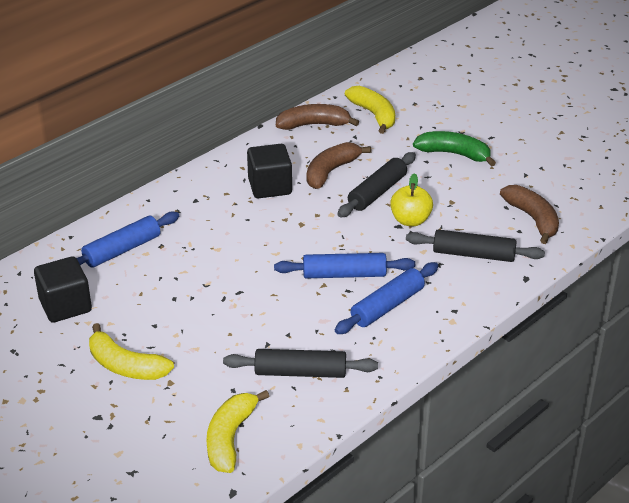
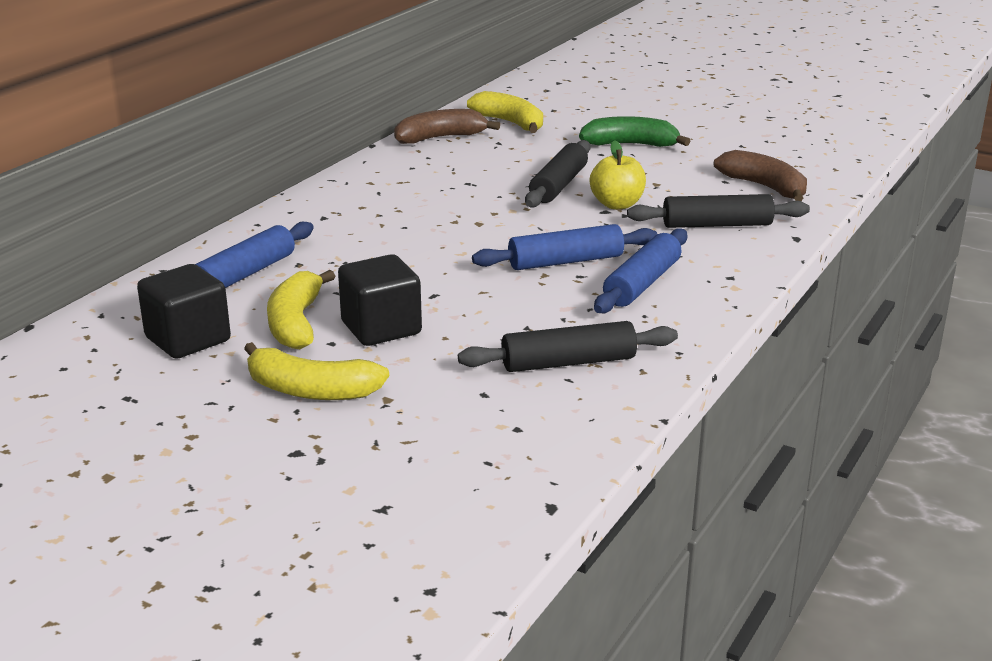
camera: 15 degrees left, 10 degrees down
yellow banana [206,390,269,473] -> yellow banana moved to [267,270,335,349]
black cube [247,144,292,198] -> black cube moved to [338,254,422,346]
brown banana [307,142,372,189] -> none

